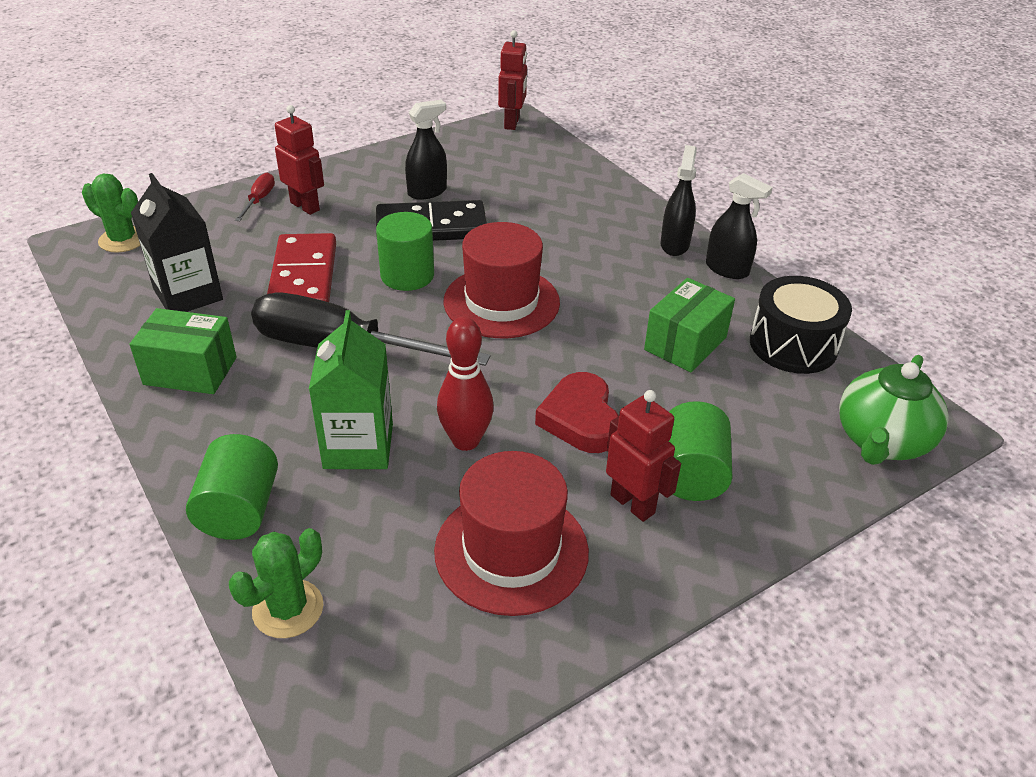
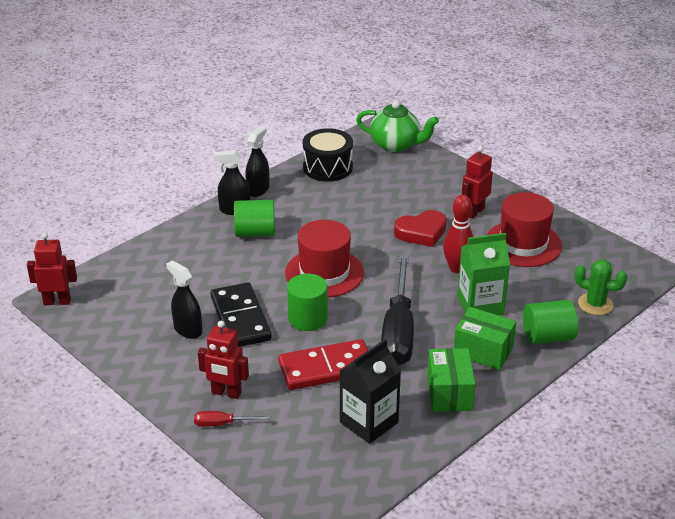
camera: 100 degrees left, 5 degrees down
green cactus [82,173,140,253] -> none
red robot [275,105,324,215] -> red robot turned 105 degrees counterclockwise [198,321,249,399]
green box [644,278,735,372] -> green box moved to [454,307,516,370]
green cylinder [669,401,733,501] -> green cylinder moved to [234,200,275,237]

